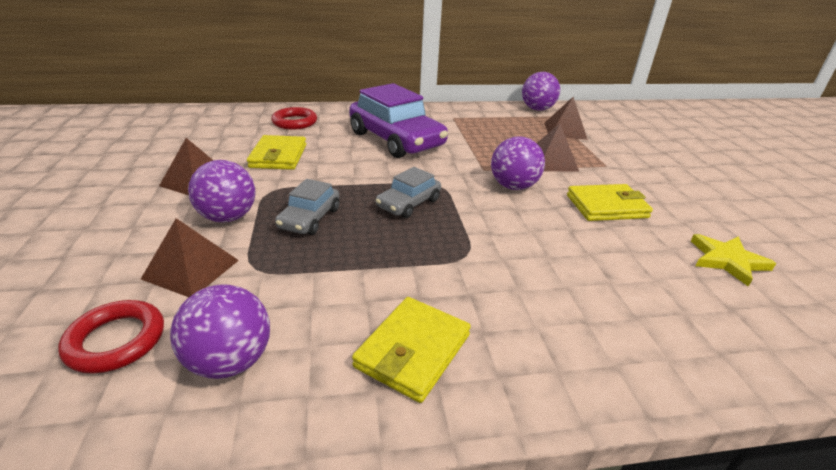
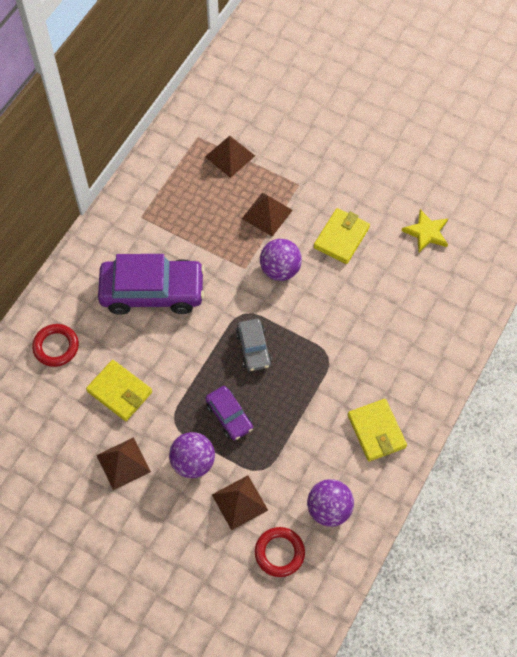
camera: 50 degrees left, 30 degrees up
grey car [275,179,339,235] -> purple car [205,386,253,441]
purple ball [522,72,560,111] -> none

